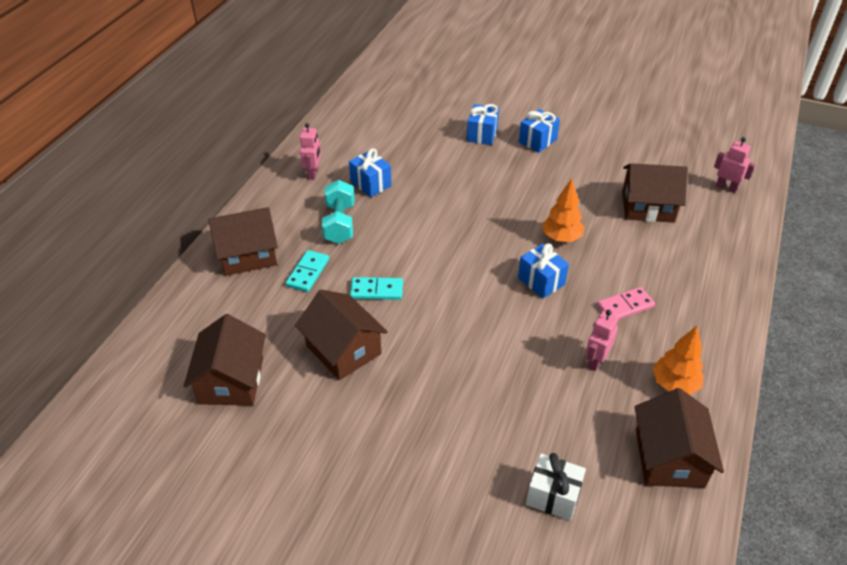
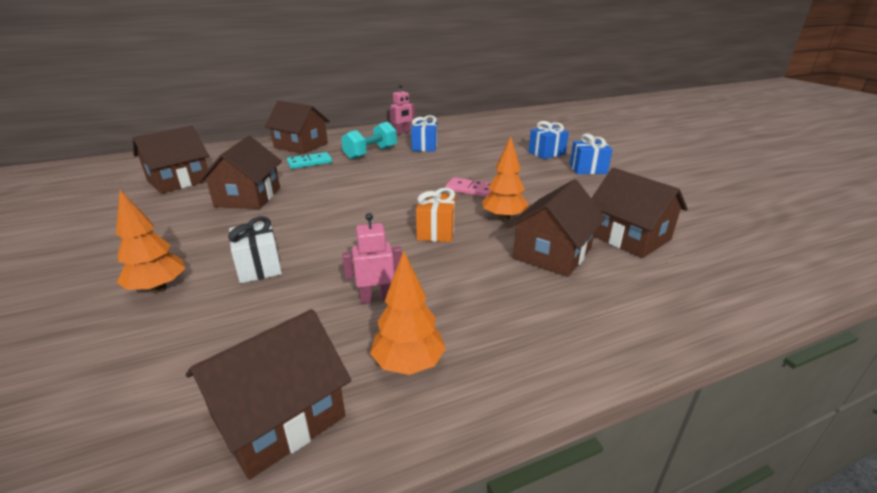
camera: 45 degrees right, 15 degrees down
turquoise domino [350,277,403,300] -> none
blue gift [518,243,569,299] -> orange gift [416,187,456,242]
white gift [526,453,586,521] -> white gift moved to [228,216,282,283]
pink domino [597,287,655,320] -> pink domino moved to [445,177,492,197]
pink robot [714,137,755,193] -> none
none -> orange tree [116,190,185,293]
none -> brown house [507,179,606,277]

